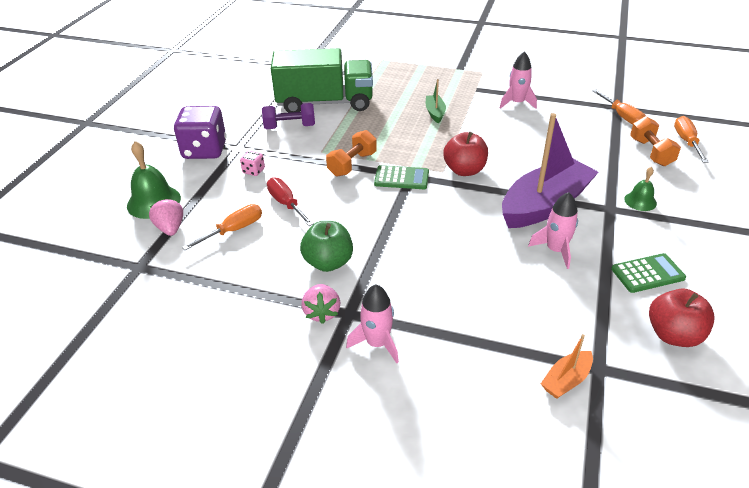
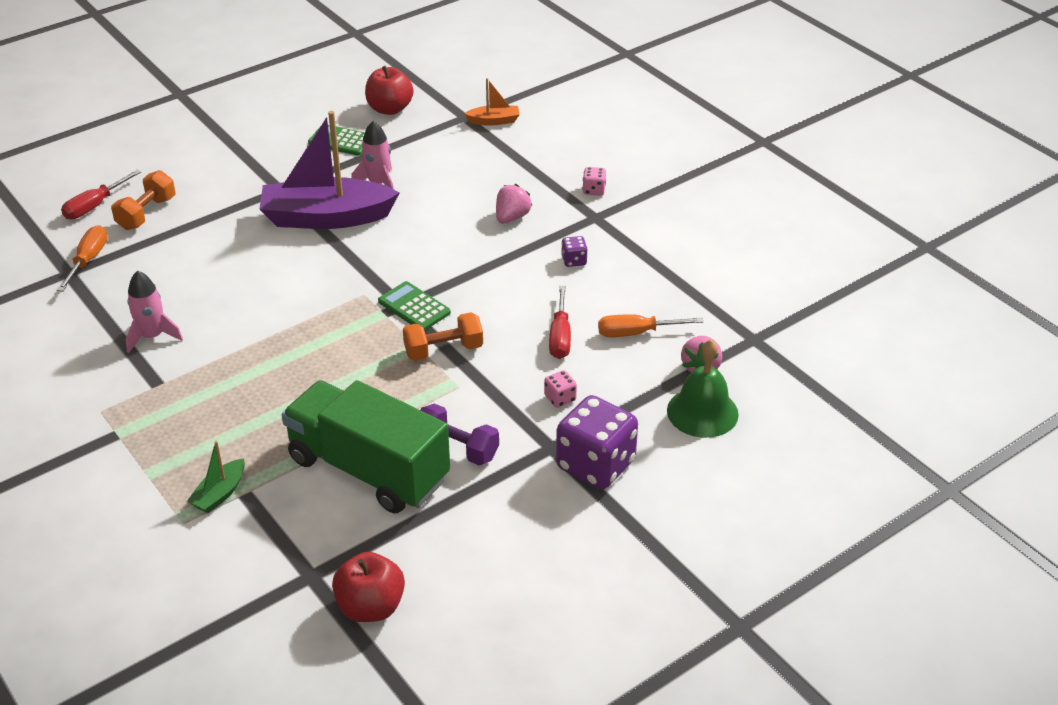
camera: 145 degrees left, 0 degrees up
green apple [300,221,353,272] -> purple dice [561,236,588,267]
pink strawberry [302,284,340,324] -> pink strawberry moved to [496,184,532,224]
pink rocket [346,284,399,363] -> pink dice [582,167,606,196]
green boat [426,79,446,123] -> green boat moved to [187,441,245,513]
red apple [443,132,488,176] -> red apple moved to [332,552,405,622]
green bell [624,167,657,211] -> none
orange screwdriver [674,116,708,163] -> red screwdriver [61,170,141,219]

